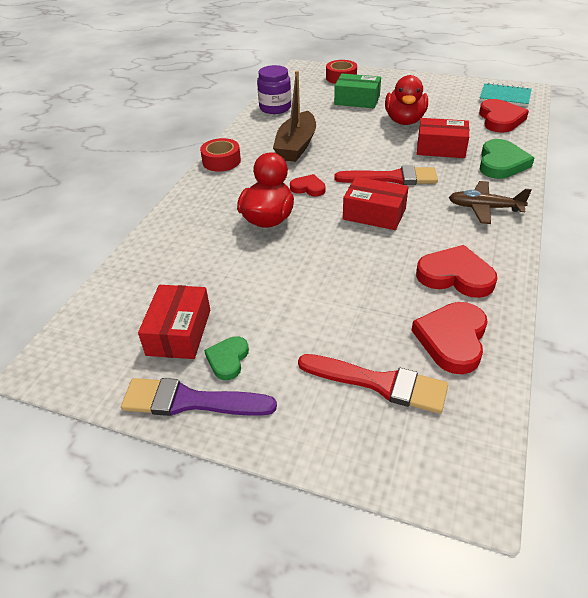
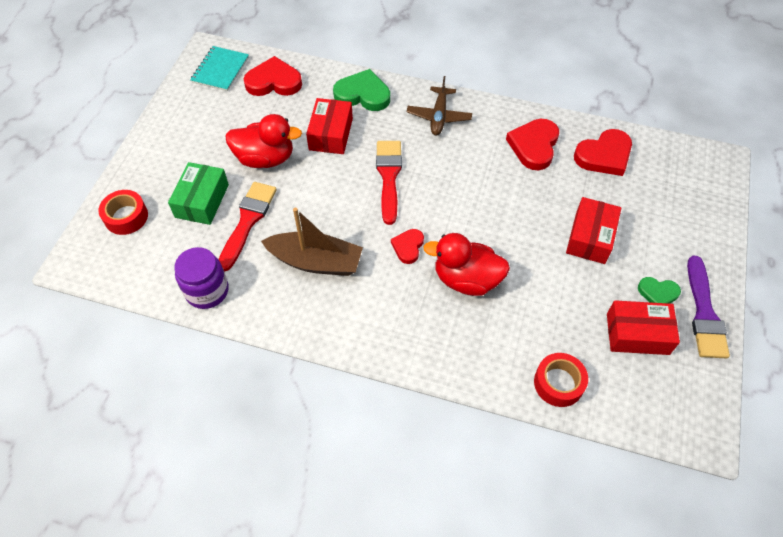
camera: 95 degrees left, 15 degrees up
red tape [200,138,241,172] -> red tape moved to [534,353,588,407]
red brush [298,354,448,414] -> red brush moved to [219,182,277,272]
red box [343,177,408,230] -> red box moved to [566,197,621,264]
red heart [411,302,488,374] -> red heart turned 45 degrees counterclockwise [574,129,632,176]

